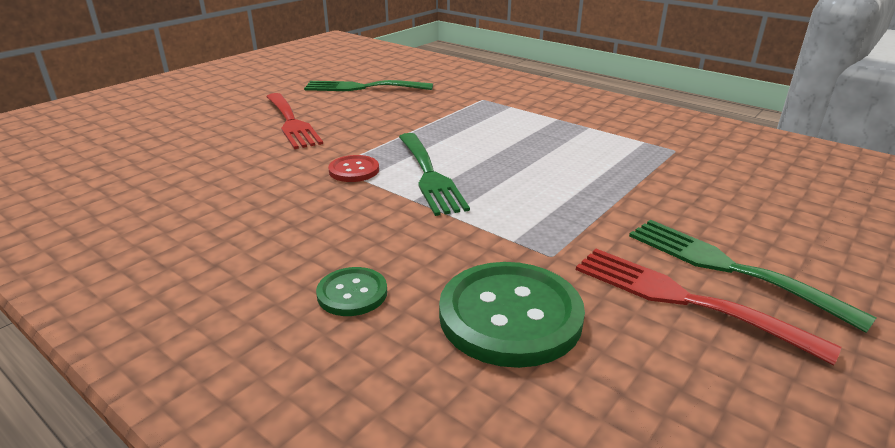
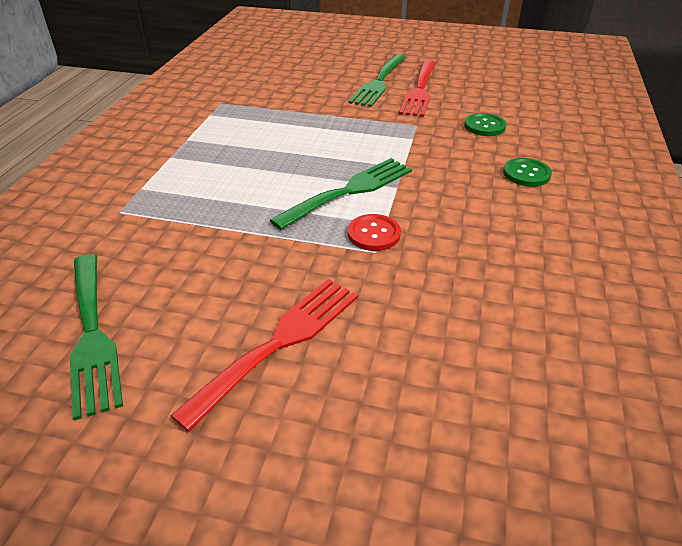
camera: 115 degrees left, 10 degrees up
green button [439,262,585,368] -> green button [464,113,506,136], size x0.51

